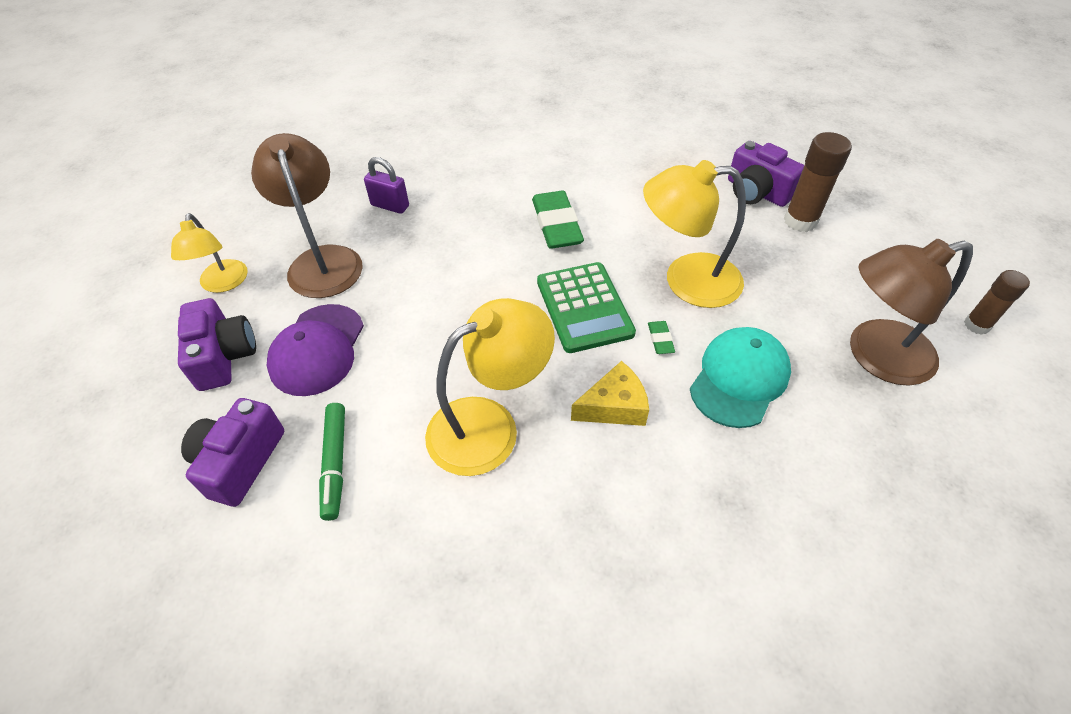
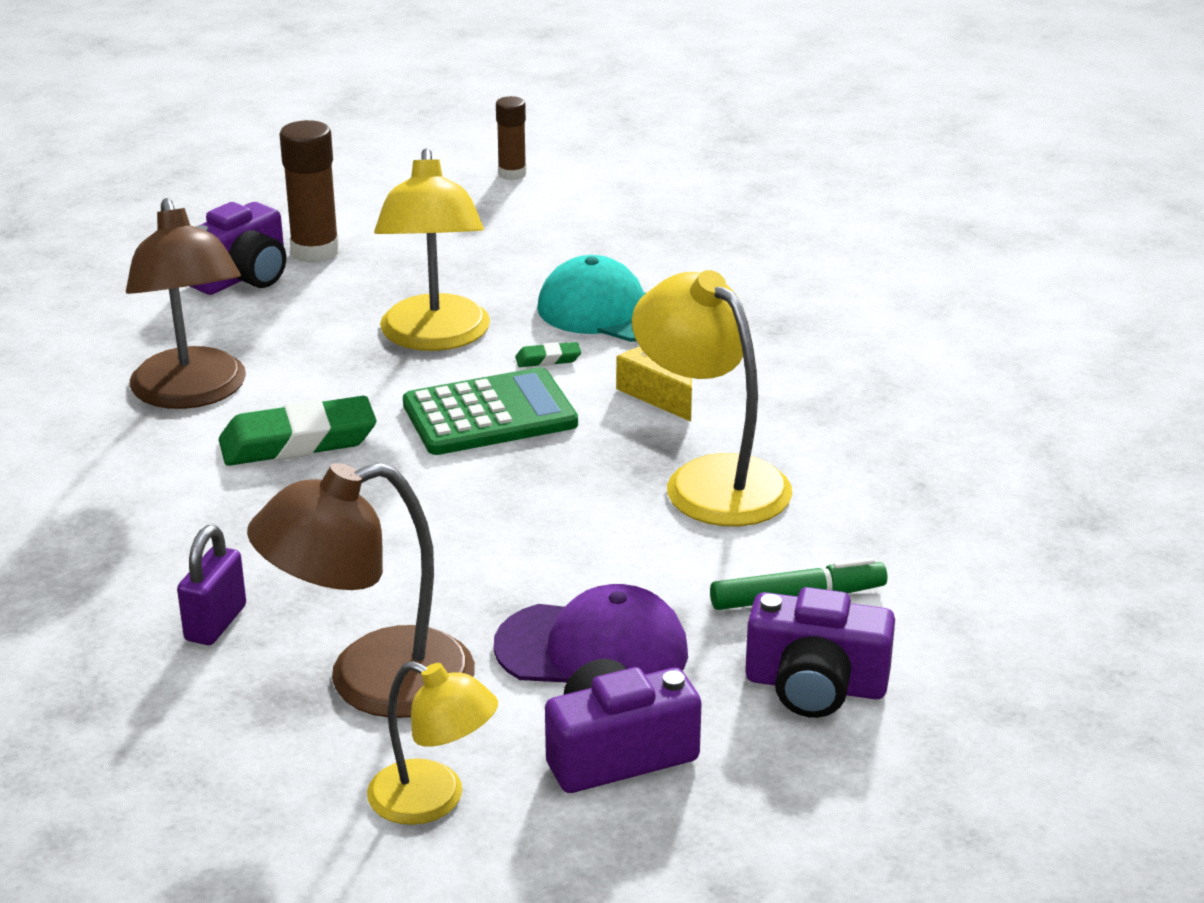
camera: 95 degrees left, 20 degrees down
yellow lamp [171,213,248,293] -> yellow lamp turned 45 degrees clockwise [367,661,498,825]
brown lamp [850,239,973,386] -> brown lamp moved to [126,198,246,409]

